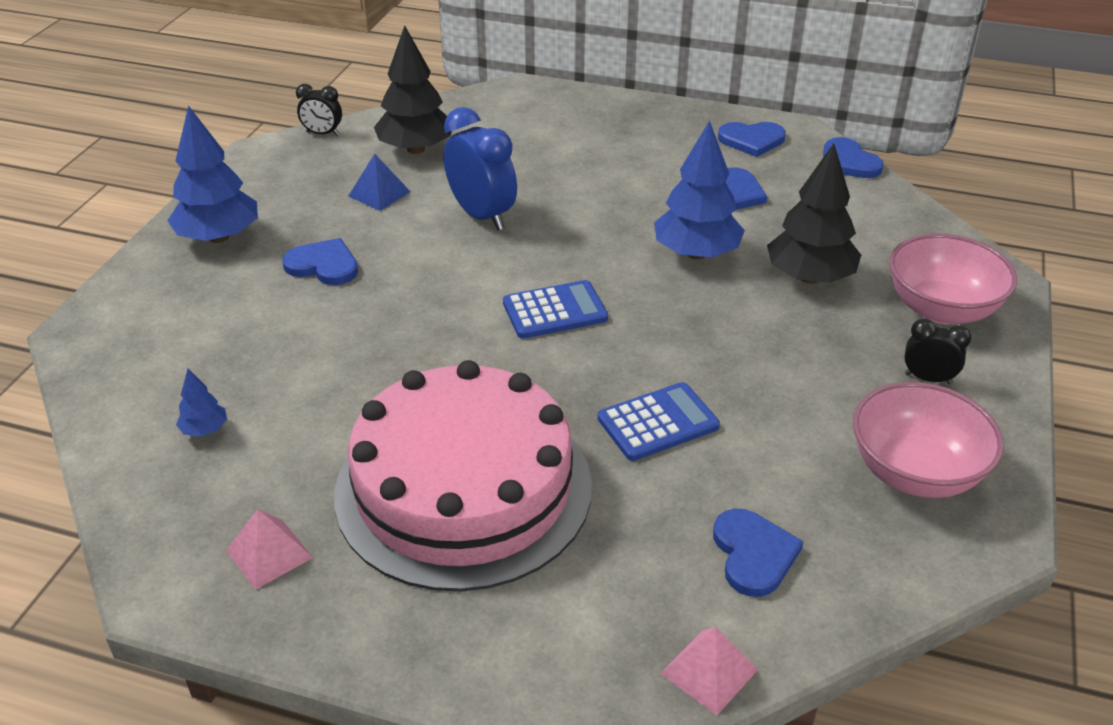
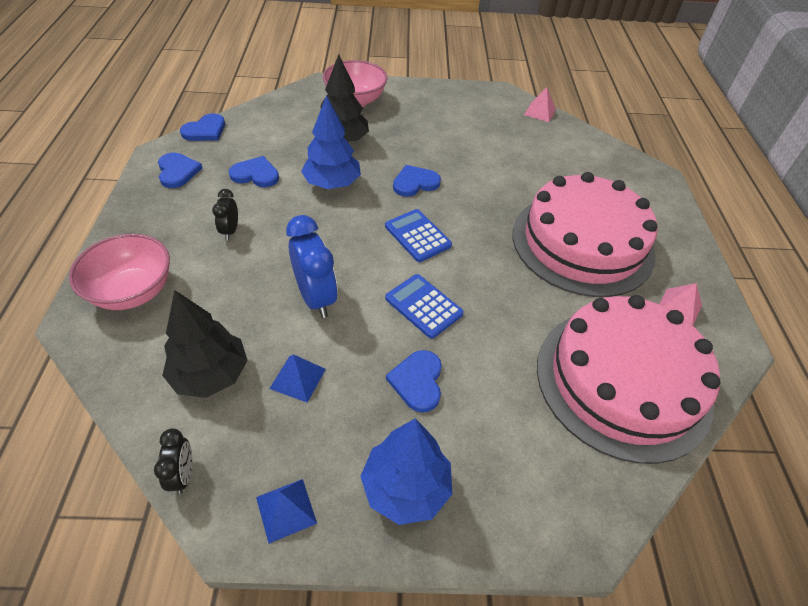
camera: 110 degrees left, 10 degrees up
blue tree [176,369,227,437] -> pink cake [537,295,720,464]
blue clock [444,107,517,230] -> blue clock turned 120 degrees clockwise [286,215,338,318]
blue calculator [598,382,720,461] -> blue calculator moved to [385,274,464,339]
pink pyramid [660,627,758,715] -> pink pyramid moved to [524,87,556,122]
blue heart [713,509,804,597] -> blue heart moved to [393,165,441,197]
pink bowl [853,382,1004,498] -> pink bowl moved to [69,234,170,310]
black clock [904,319,971,384] -> black clock moved to [212,189,238,240]
none -> blue pyramid [256,479,317,544]

